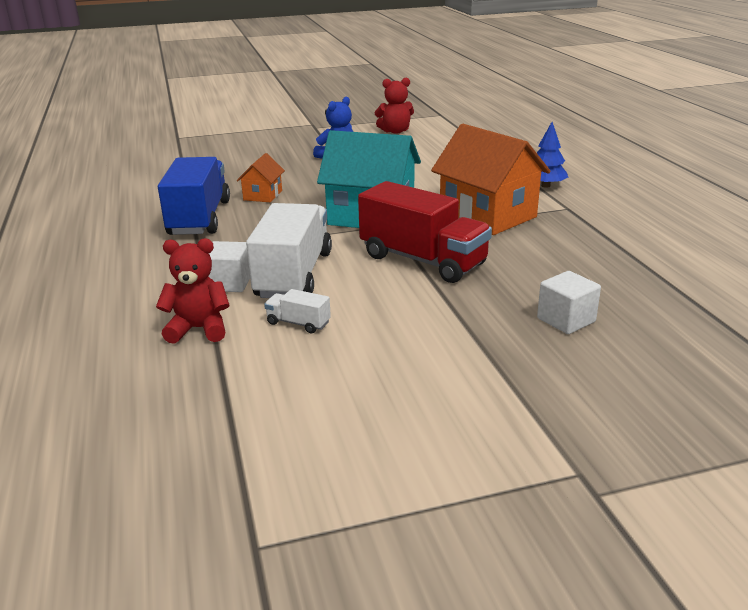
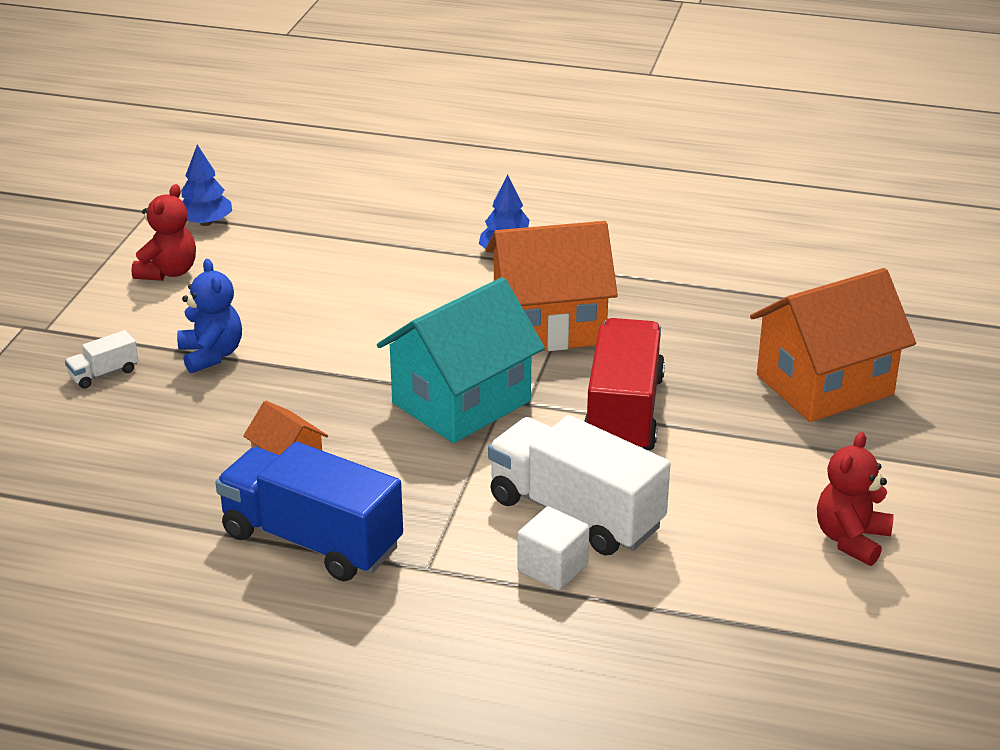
camera: 60 degrees left, 5 degrees up
red teddy bear [156,238,230,344] -> red teddy bear moved to [817,432,894,566]
white truck [264,289,331,333] -> white truck moved to [65,330,138,389]
red truck [358,181,492,283] -> red truck turned 60 degrees counterclockwise [584,318,665,450]
white cube [537,271,601,334] -> orange house [750,268,916,422]
none -> blue tree [181,145,232,226]

